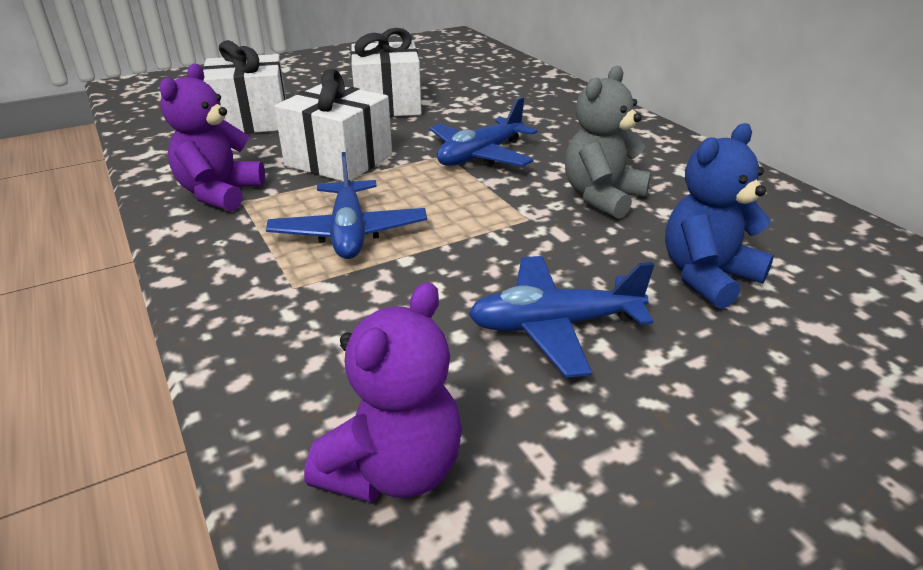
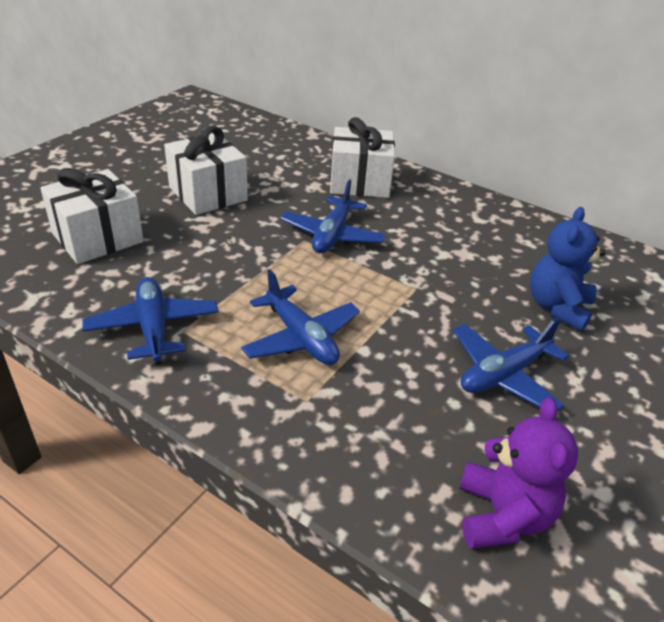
camera: 30 degrees left, 5 degrees up
purple teddy bear [159,64,265,211] -> blue plane [83,277,219,364]
white gift [274,69,392,181] -> white gift moved to [330,117,395,198]
grey teddy bear [565,65,651,219] -> none

